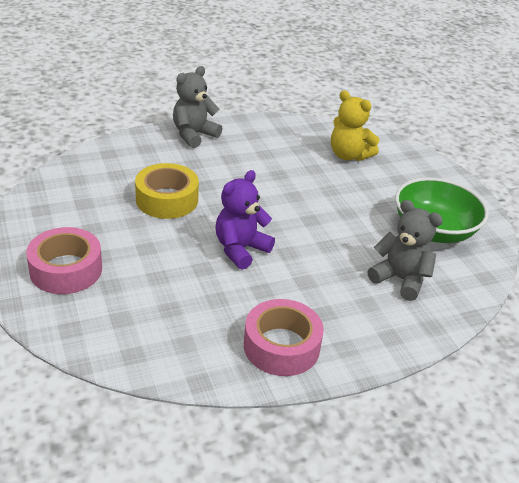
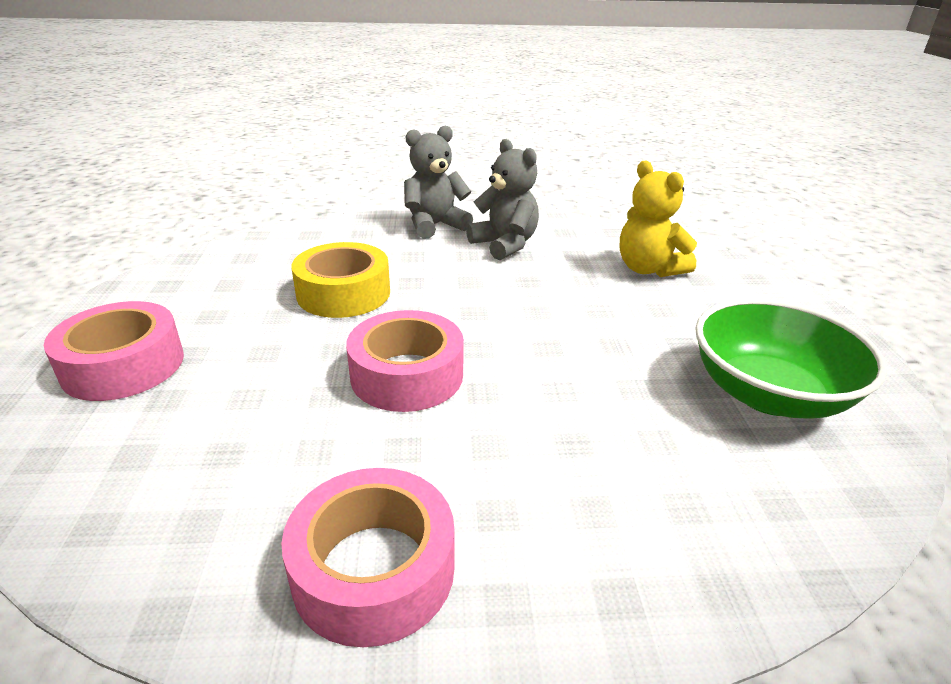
camera: 20 degrees right, 5 degrees down
purple teddy bear [216,170,275,270] -> pink tape [346,310,464,412]
grey teddy bear [368,200,443,301] -> grey teddy bear moved to [466,139,539,260]

